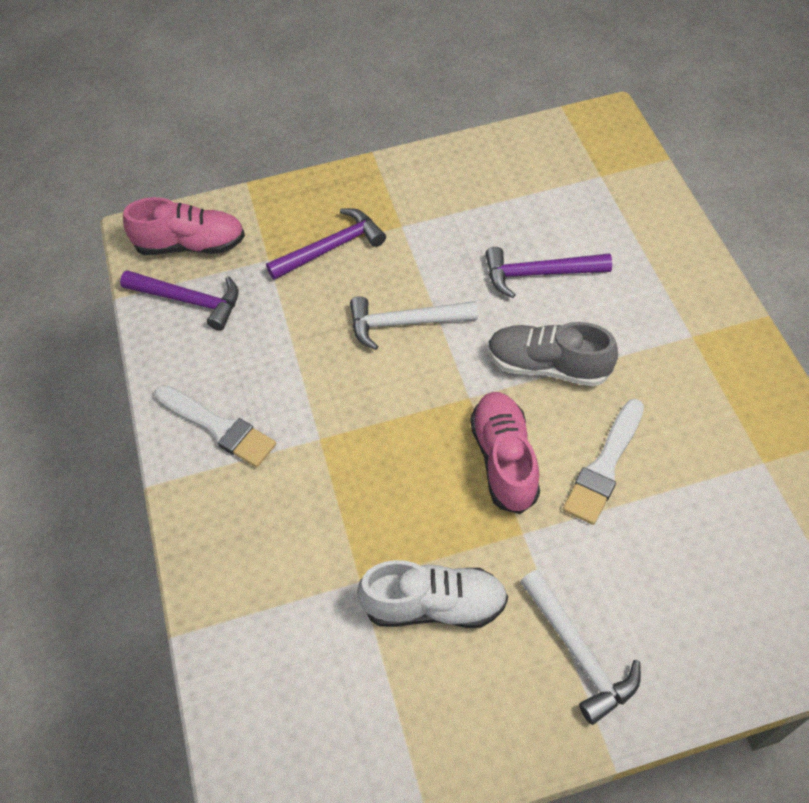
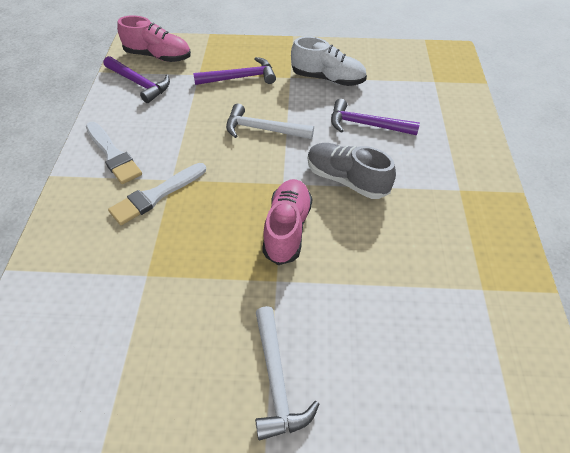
camera: 15 degrees right, 5 degrees down
white shoe [357,560,508,628] -> white shoe moved to [291,37,367,86]
white brush [563,399,644,525] -> white brush moved to [108,163,206,225]

